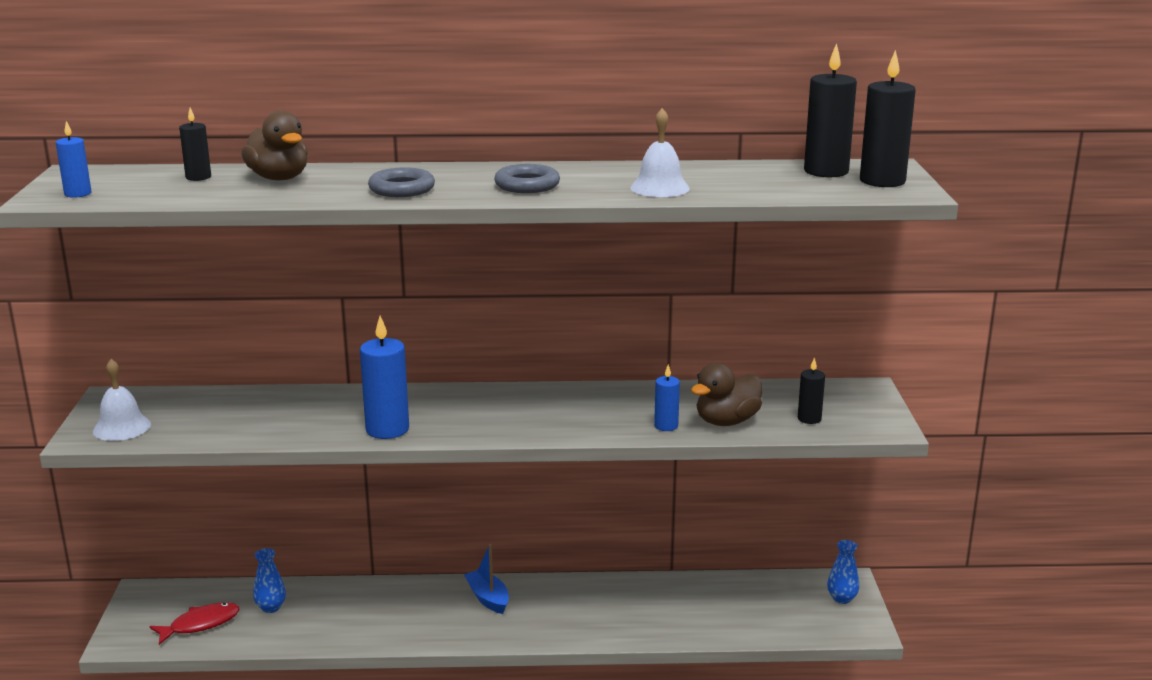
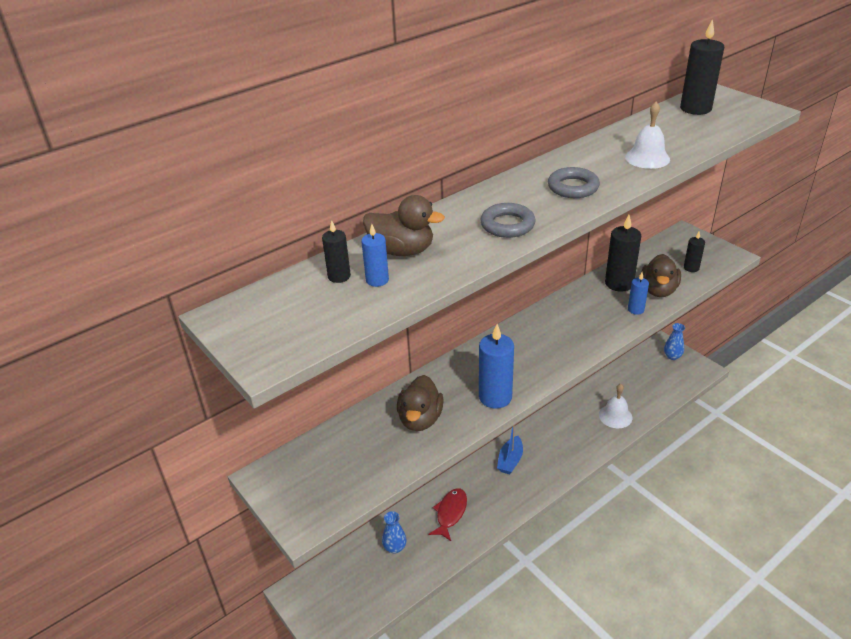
camera: 35 degrees left, 15 degrees up
blue candle [56,121,92,198] -> blue candle moved to [361,224,389,287]
white bell [93,359,151,441] -> white bell moved to [599,384,632,428]
red fish [149,602,240,645] -> red fish moved to [429,488,467,541]
blue boat [464,544,509,614] -> blue boat turned 90 degrees counterclockwise [497,425,523,474]
black candle [860,50,916,187] -> black candle moved to [605,215,641,292]
none -> brown duck [397,375,444,431]

